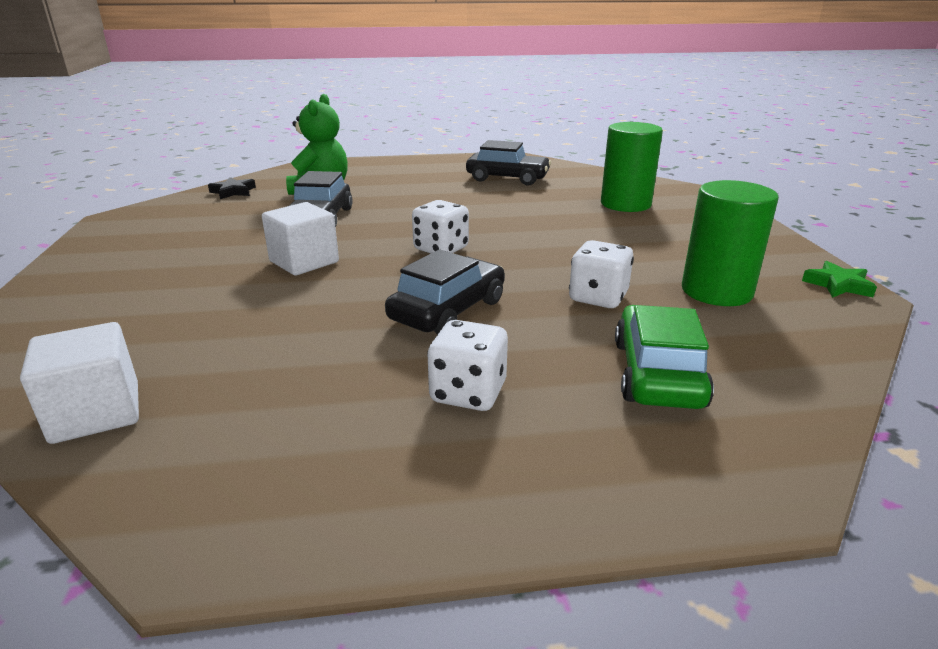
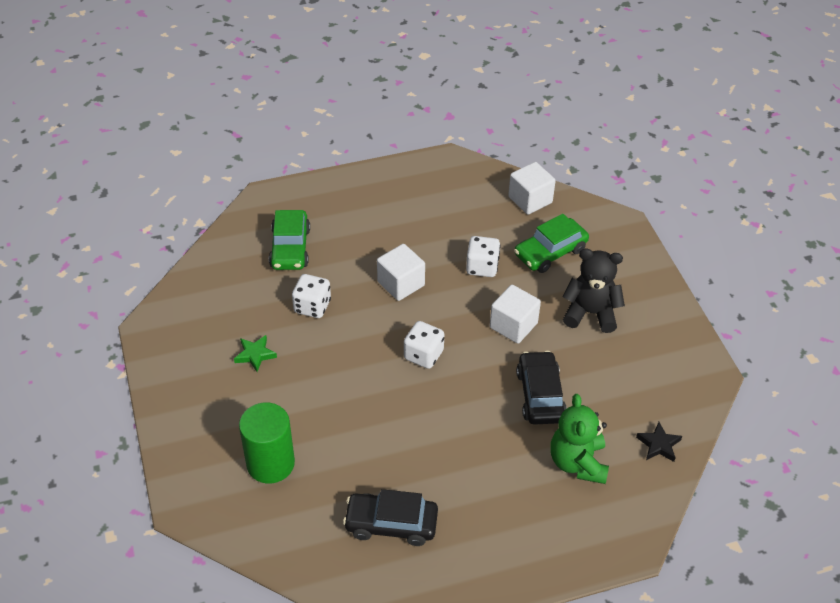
camera: 170 degrees right, 20 degrees up
black car [385,250,505,335] -> white cube [377,244,425,301]
white dice [427,320,508,411] -> white dice moved to [466,236,500,277]
green cylinder [682,180,779,306] -> none
green star [802,261,877,297] -> green star moved to [234,335,277,372]
none -> green car [514,214,589,273]
none -> black teddy bear [562,249,625,333]

